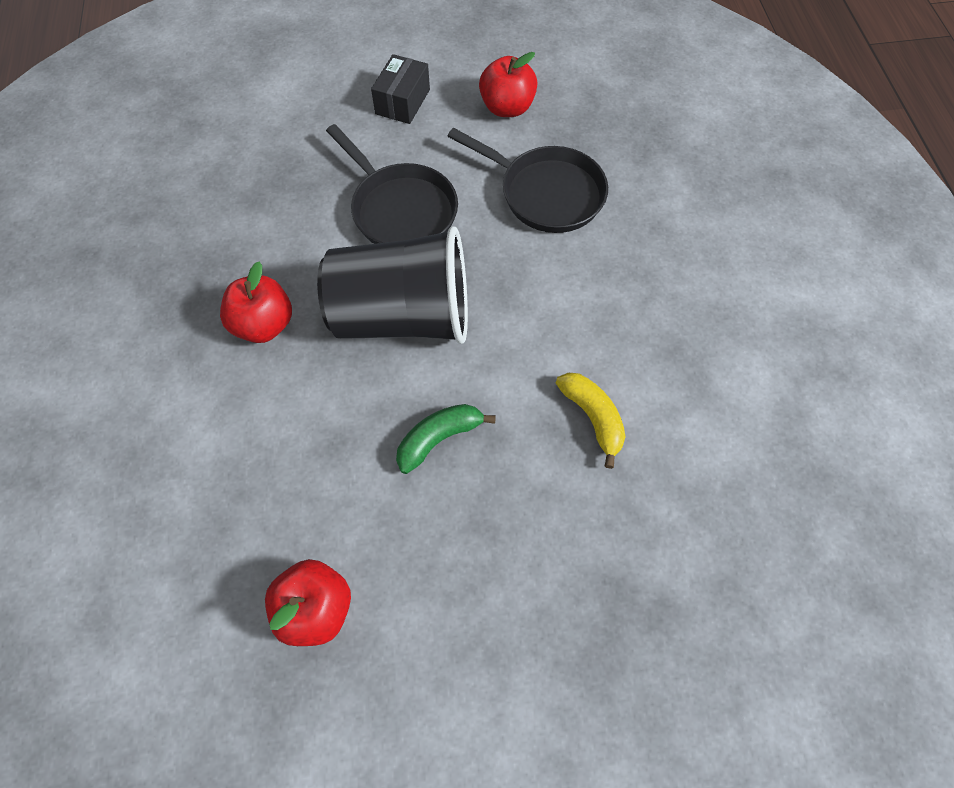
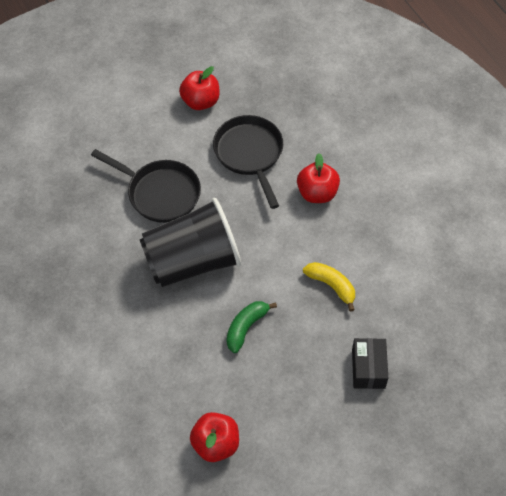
camera: 20 degrees left, 5 degrees down
red apple [220,261,292,343] -> red apple moved to [297,153,340,203]
black box [371,54,430,124] -> black box moved to [352,338,388,389]
black pan [448,128,608,233] -> black pan turned 120 degrees counterclockwise [213,115,283,209]

